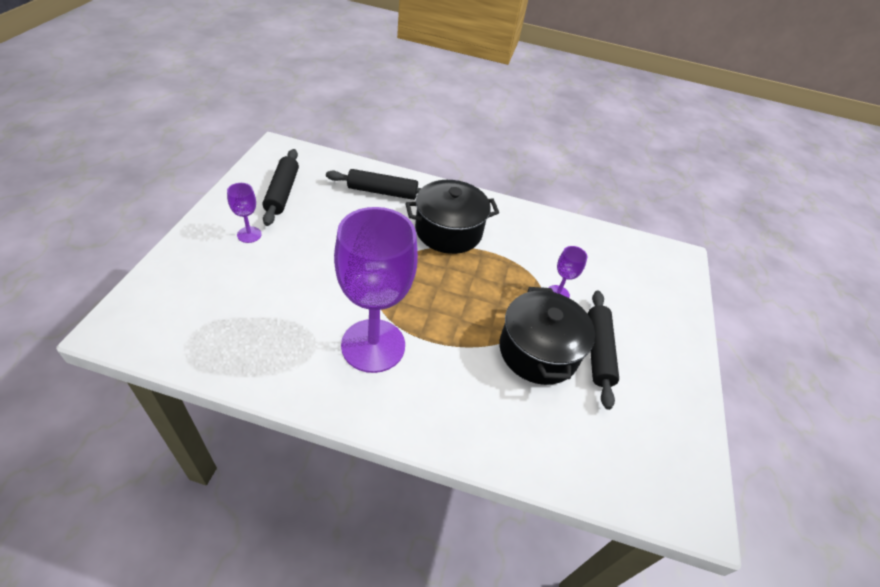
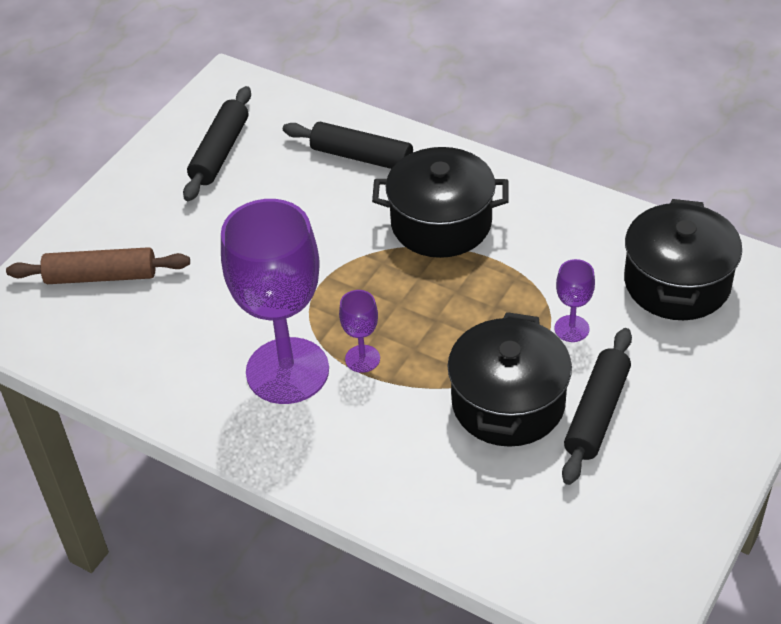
camera: 25 degrees right, 0 degrees up
purple goblet [227,183,262,243] -> purple goblet moved to [339,290,380,373]
none -> brown rolling pin [6,247,190,284]
none -> black pot [624,199,742,320]

